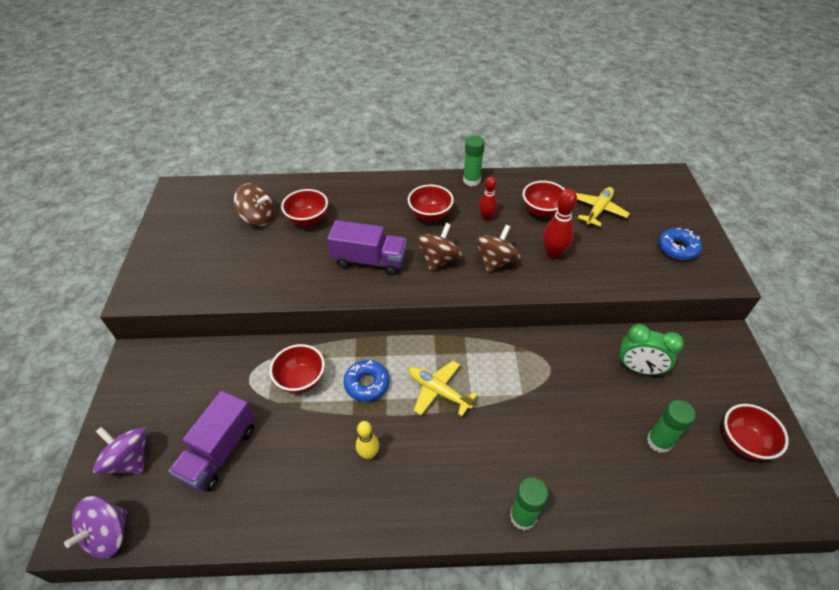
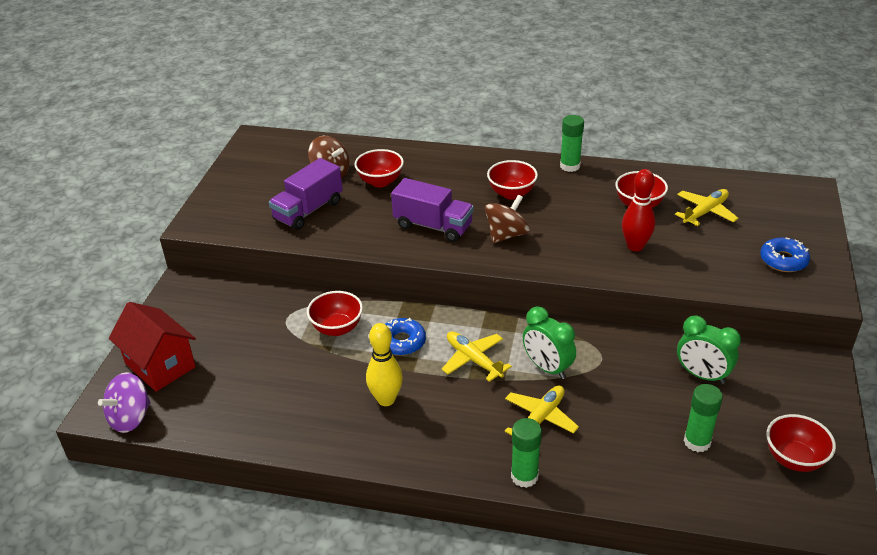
camera: 15 degrees right, 10 degrees down
purple spinning top [93,427,146,474] -> red house [109,302,196,392]
purple truck [169,391,255,492] -> purple truck moved to [269,158,343,230]
yellow bowling pin [356,421,379,460] -> yellow bowling pin [366,323,403,406], size x1.52
brown spinning top [476,225,520,272] -> none
red bowling pin [479,176,497,221] -> none
none -> yellow plane [505,386,579,435]
none -> green clock [523,306,576,379]

